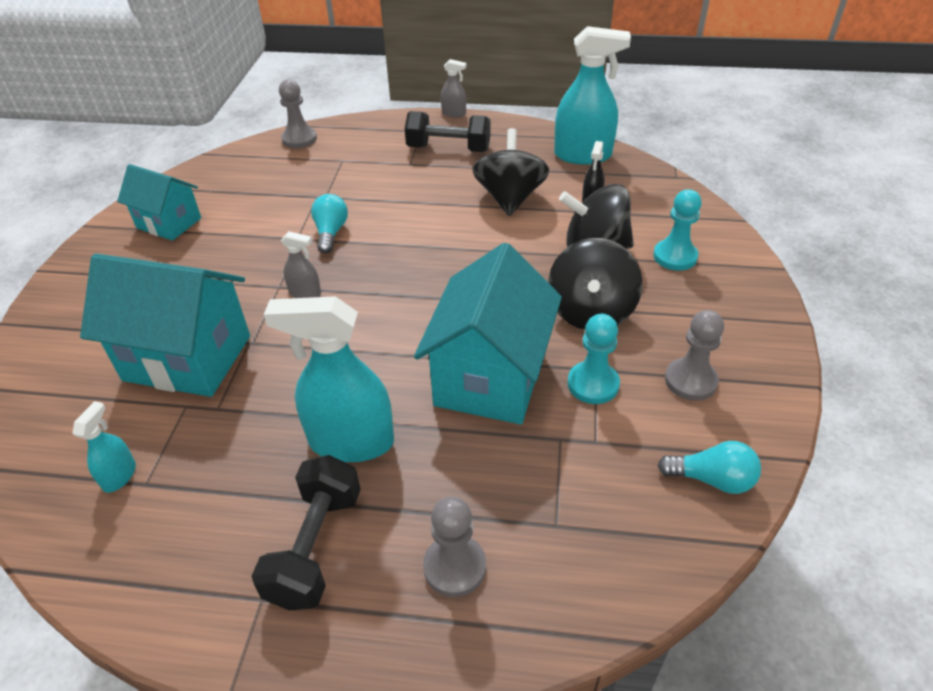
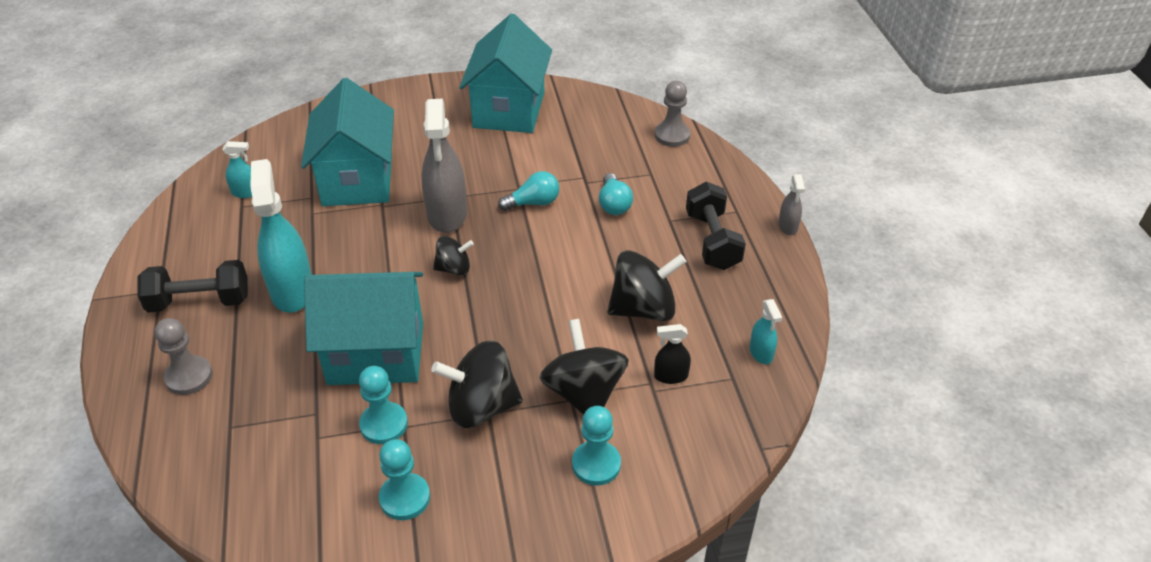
camera: 70 degrees right, 0 degrees up
turquoise house [117,164,201,241] -> turquoise house [459,14,552,133], size x1.66
grey spray bottle [281,231,321,298] -> grey spray bottle [421,99,467,233], size x2.11
turquoise spray bottle [554,26,631,165] -> turquoise spray bottle [750,299,782,364], size x0.47
turquoise light bulb [657,441,761,494] -> turquoise light bulb moved to [599,173,633,215]
grey pawn [665,310,724,401] -> turquoise pawn [379,439,430,520]
none -> black spinning top [433,236,474,276]

